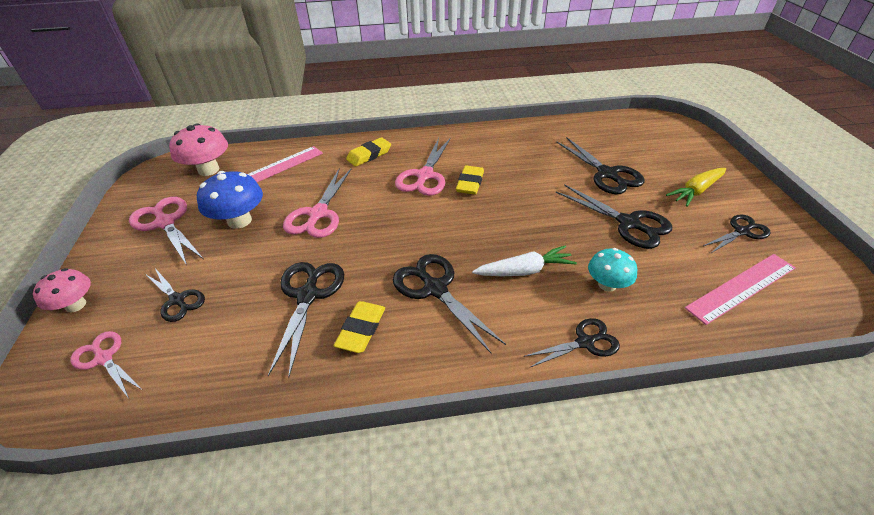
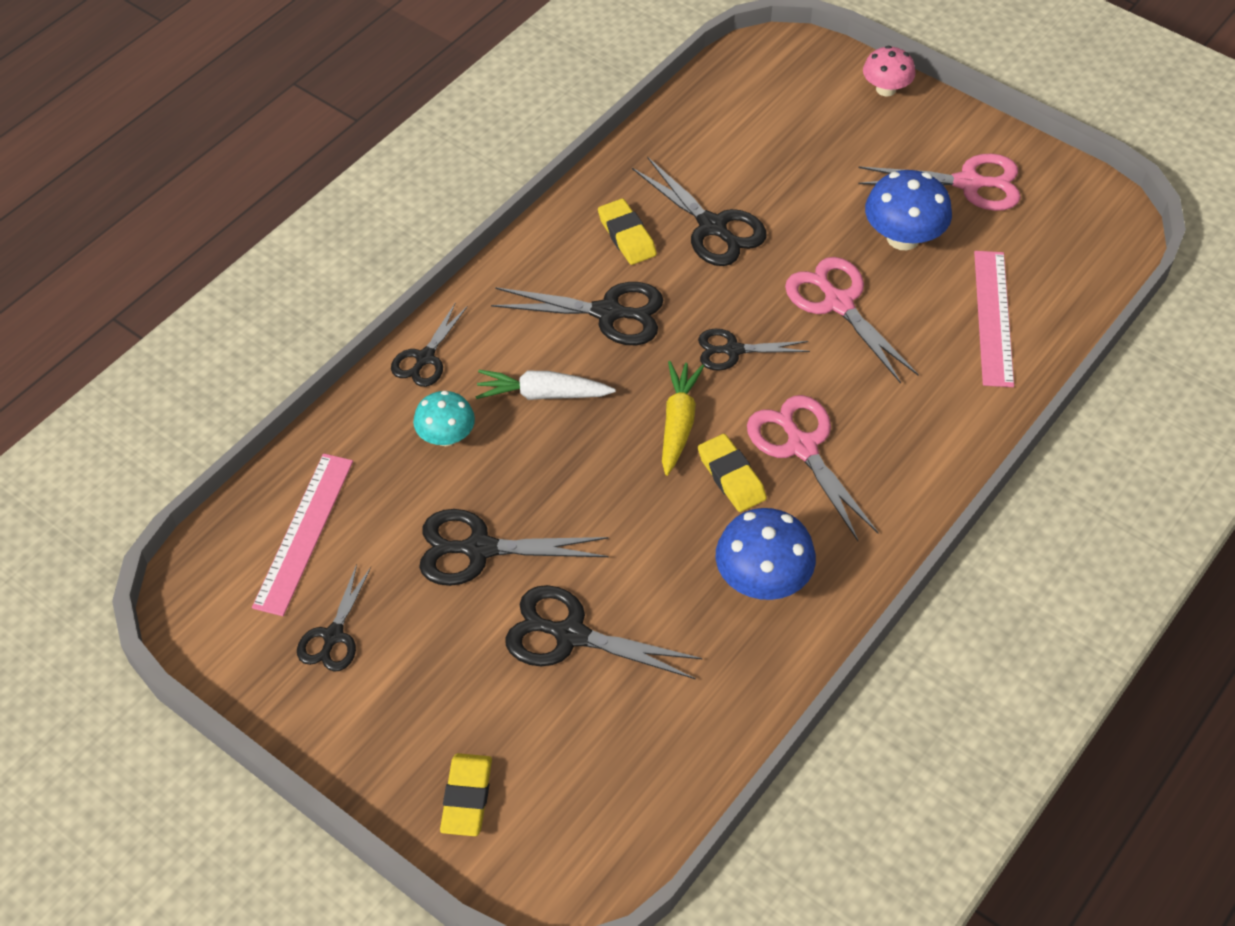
camera: 135 degrees right, 10 degrees up
pink scissors [70,331,142,398] -> none
black scissors [145,268,205,322] -> black scissors moved to [698,329,810,371]
pink mushroom [169,123,228,176] -> none
yellow eraser [346,137,391,167] -> yellow eraser moved to [440,753,492,836]
white carrot [472,245,577,276] -> white carrot turned 60 degrees clockwise [475,370,616,400]
yellow carrot [666,168,726,207] -> yellow carrot moved to [662,361,704,476]
none -> blue mushroom [716,508,816,600]

